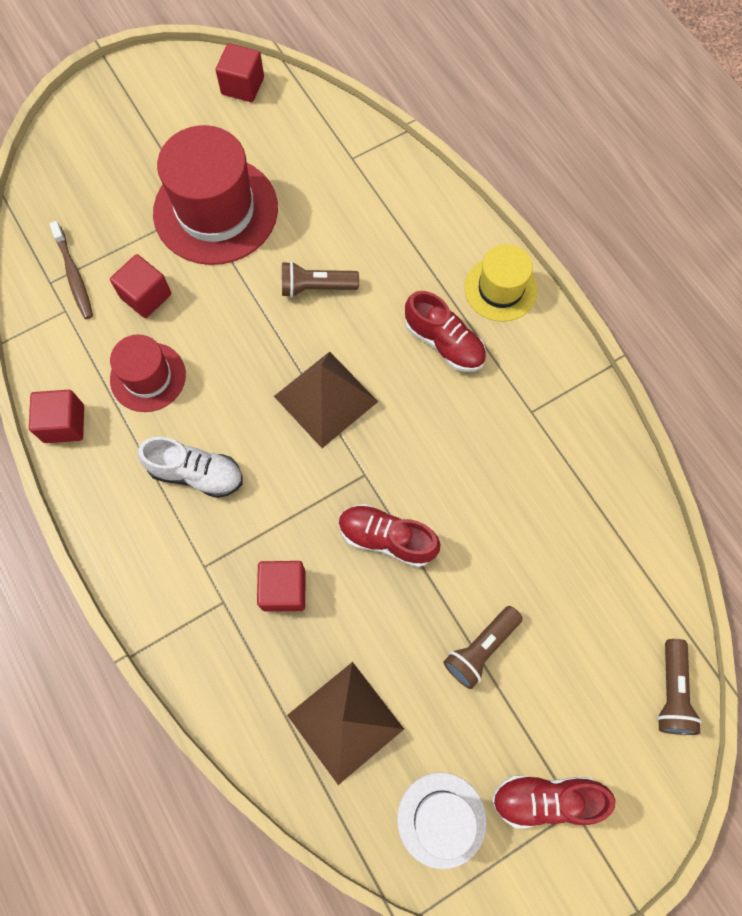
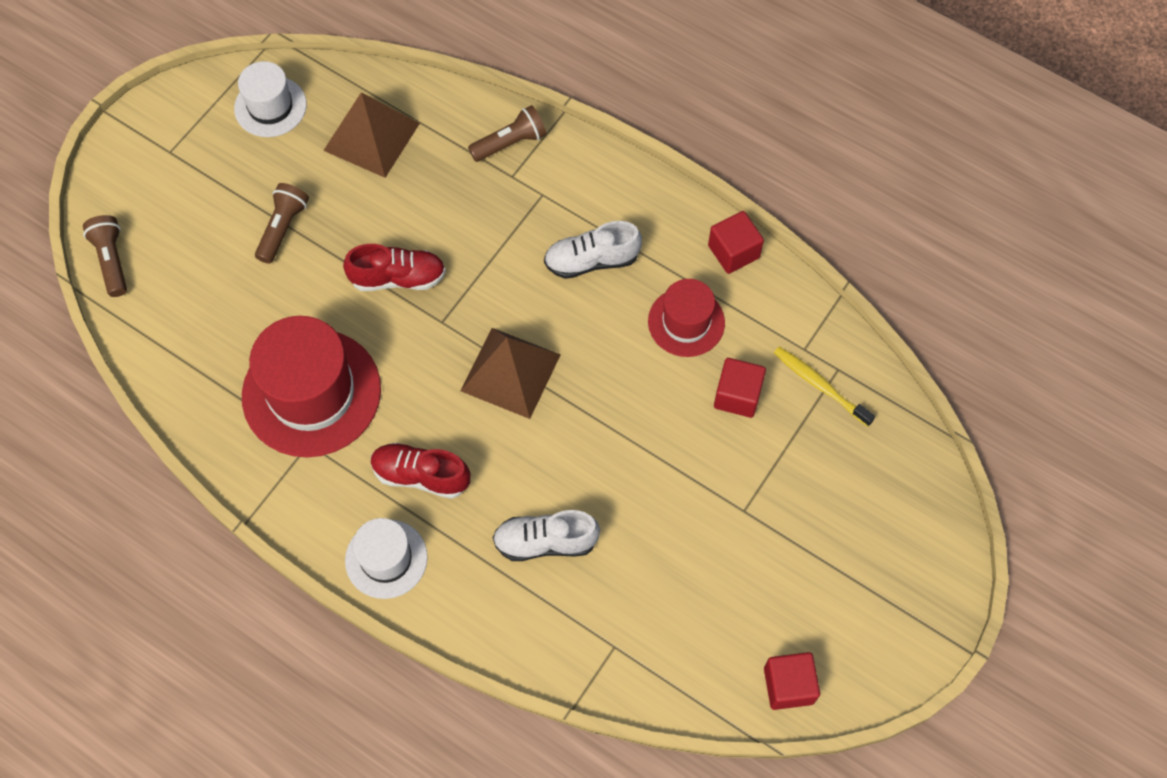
camera: 155 degrees right, 5 degrees down
brown toothbrush [49,221,93,319] -> yellow toothbrush [774,346,875,427]
red hat [153,125,278,265] -> red hat moved to [242,316,381,457]
red cube [257,561,306,612] -> none
brown flashlight [282,261,359,298] -> brown flashlight moved to [468,105,547,162]
yellow hat [464,244,538,322] -> white hat [345,518,428,599]
red shoe [492,775,616,828] -> none
none -> white shoe [493,510,600,561]

